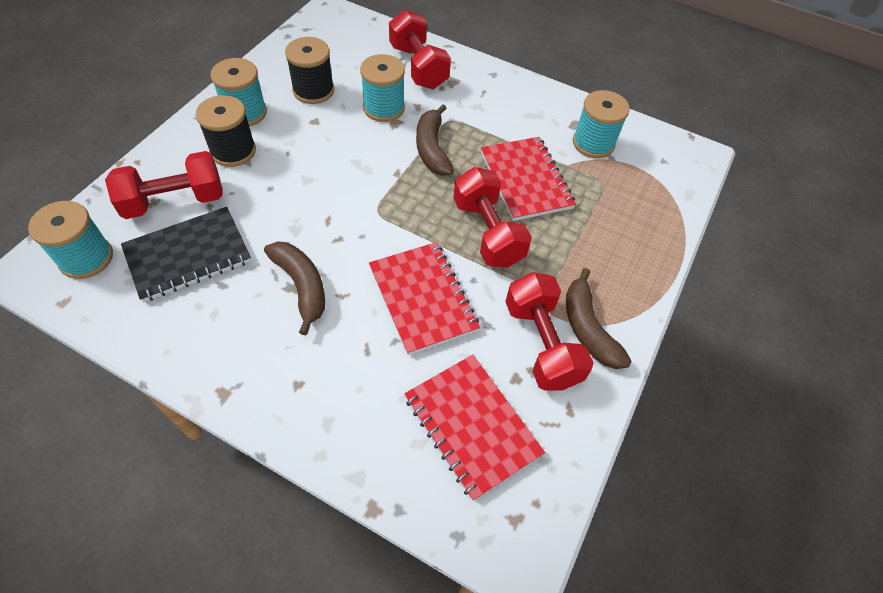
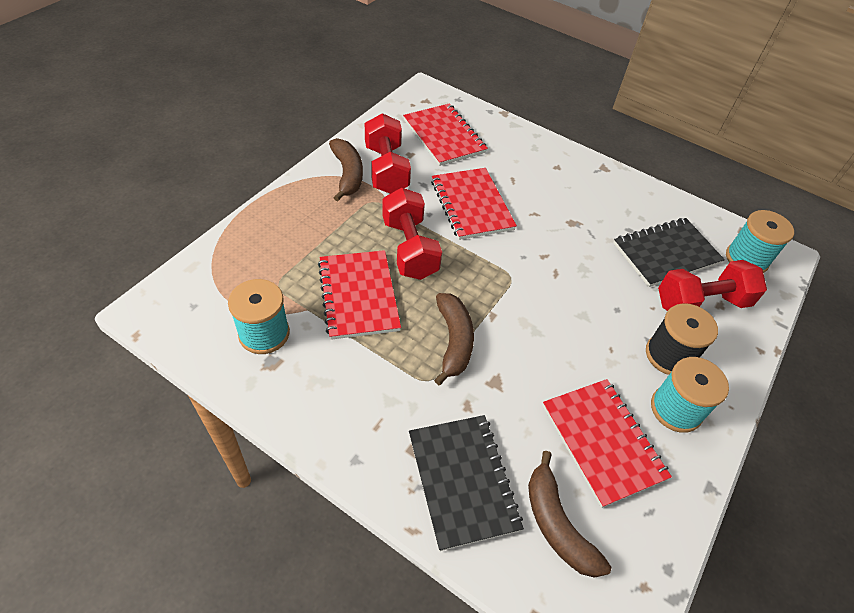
camera: 175 degrees left, 5 degrees down
brown banana [264,241,325,335] -> brown banana moved to [528,451,612,578]
black spool [285,37,334,104] -> red notebook [543,379,672,508]
turquoise spool [360,54,405,122] -> none
red dumbbell [389,9,451,89] -> black notebook [409,415,524,551]

